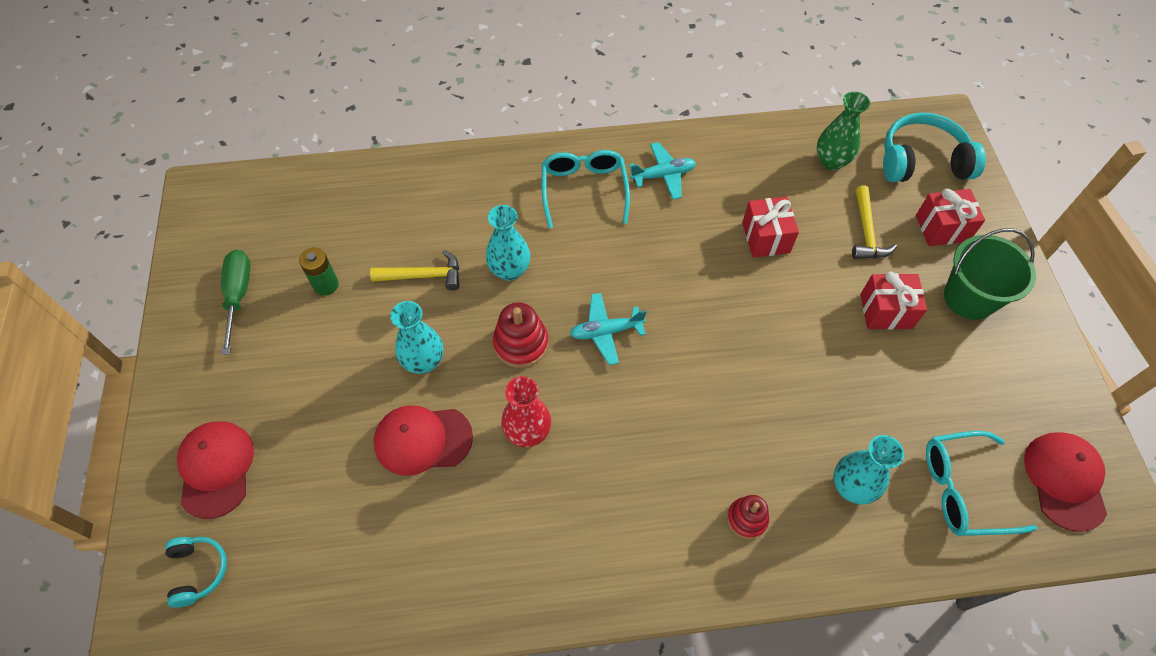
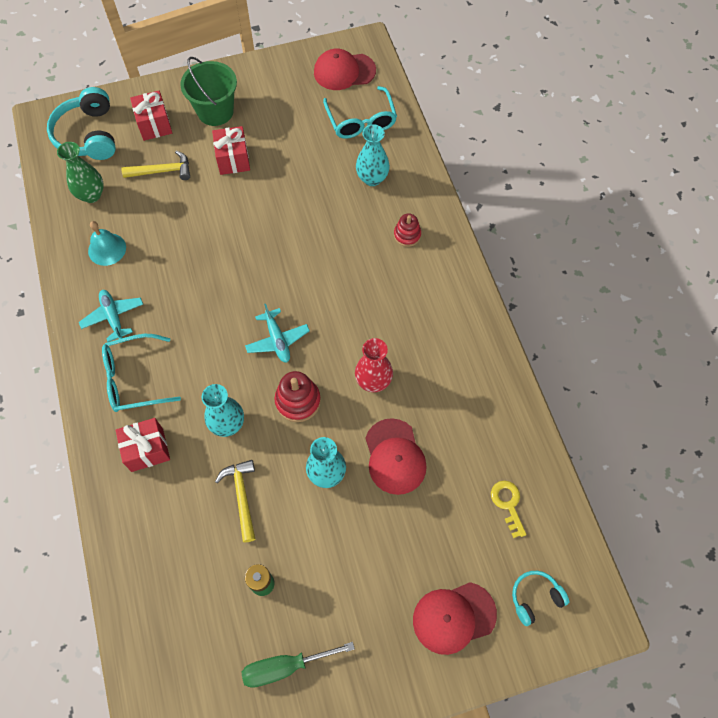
camera: 100 degrees left, 5 degrees up
red gift [742,197,799,258] -> red gift moved to [116,418,170,472]
none -> turquoise bell [88,221,126,266]
none -> yellow key [491,481,527,538]

